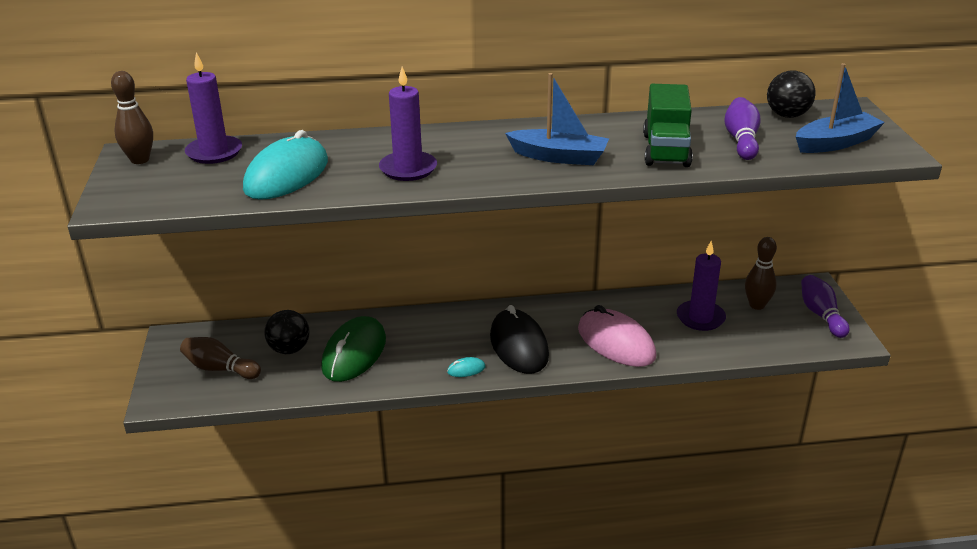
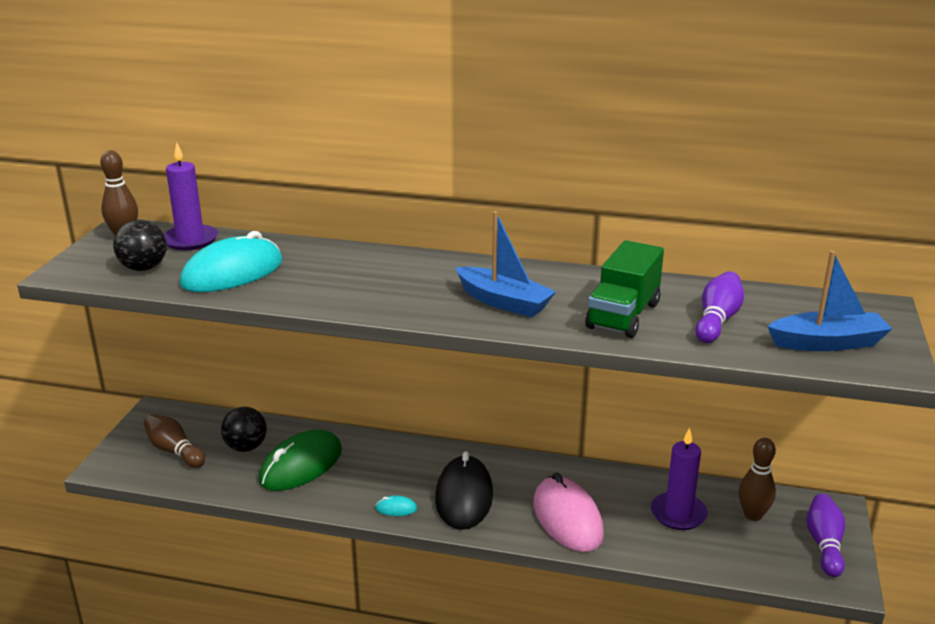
camera: 20 degrees right, 5 degrees down
purple candle [379,67,437,181] -> none
black ball [767,70,816,118] -> black ball moved to [113,220,167,271]

